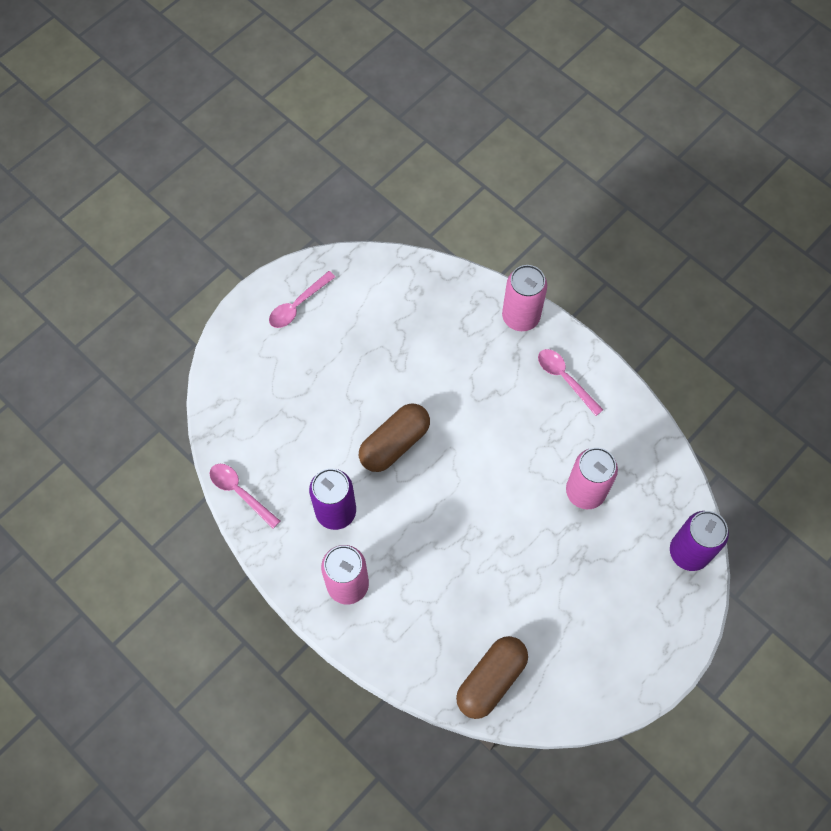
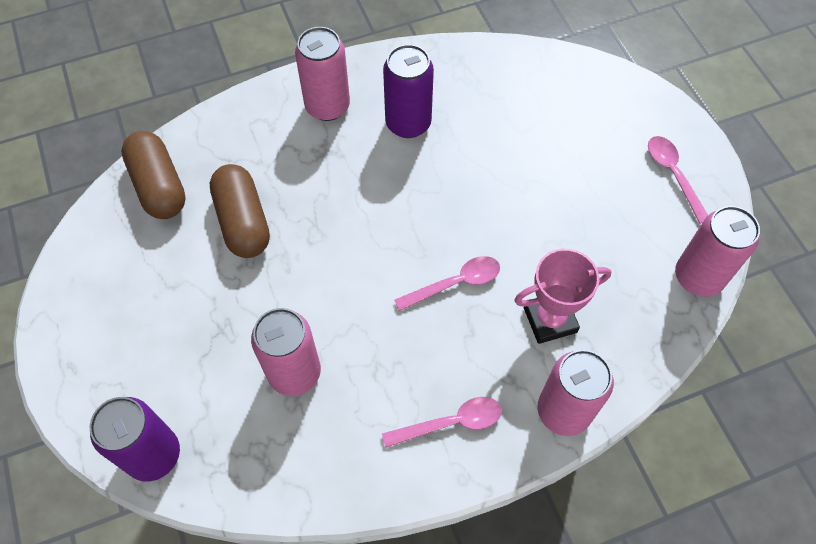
camera: 115 degrees right, 5 degrees down
pink spoon [209,464,280,528] -> pink spoon moved to [394,256,500,311]
brown capsule [359,403,430,472] -> brown capsule moved to [210,164,270,258]
none -> pink trophy [514,248,612,344]
none -> pink can [675,206,760,297]

